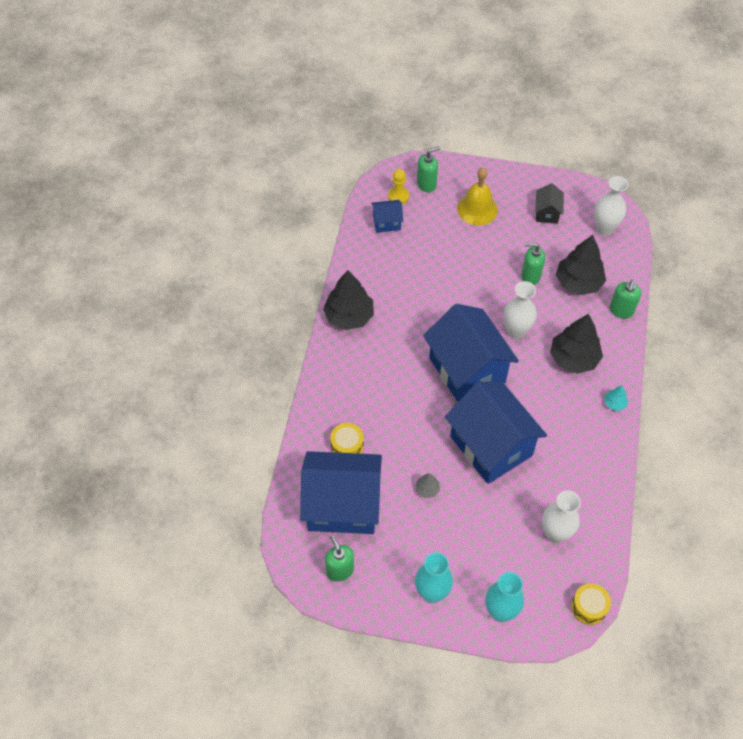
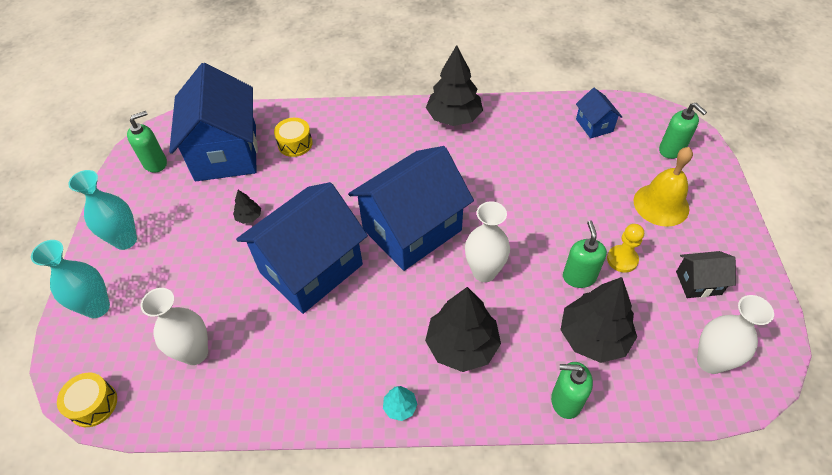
camera: 80 degrees right, 5 degrees down
yellow pawn [388,169,409,204] -> yellow pawn moved to [607,224,644,273]
grey tree [415,473,440,498] -> black tree [233,190,261,224]

